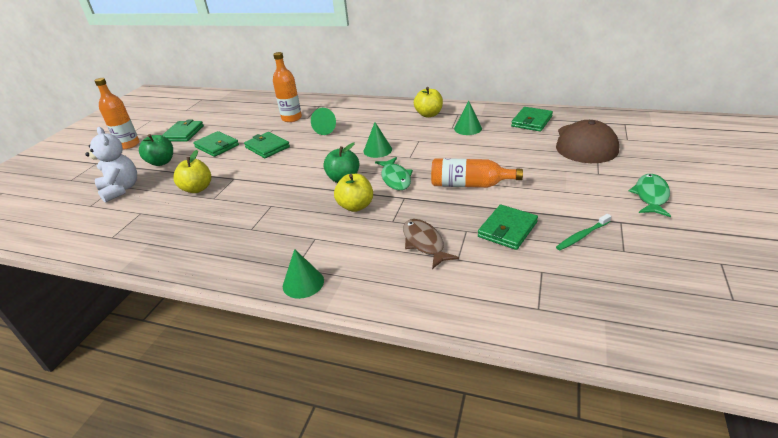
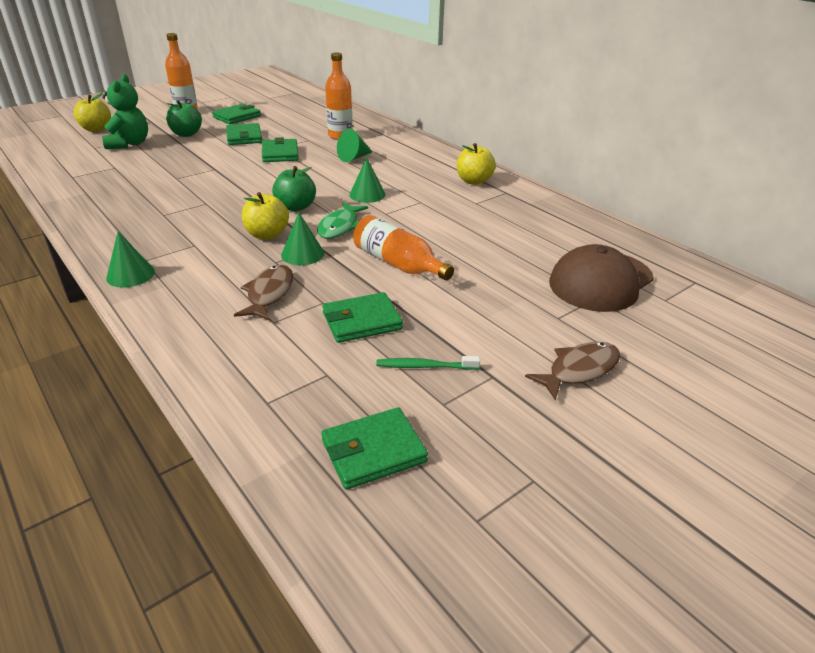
camera: 30 degrees right, 0 degrees up
white teddy bear [85,127,137,203] -> green teddy bear [102,74,148,149]
yellow apple [173,150,211,193] -> yellow apple moved to [74,92,111,132]
green cone [454,101,482,135] -> green cone moved to [281,212,324,265]
green wallet [511,107,553,132] -> green wallet moved to [321,407,428,490]
green fish [629,174,671,217] -> brown fish [525,342,620,401]

